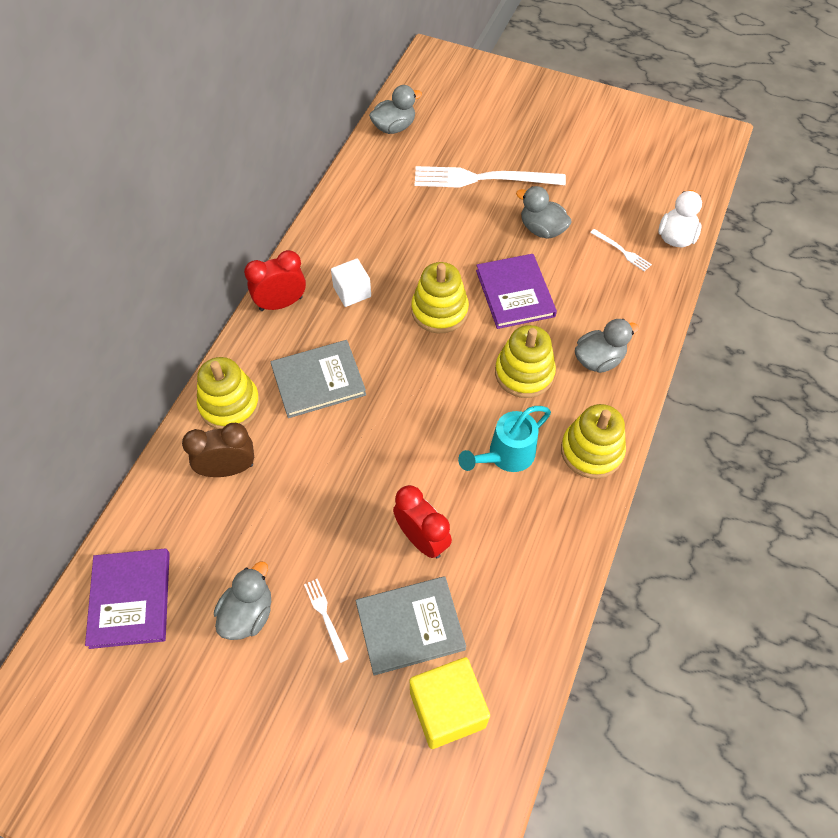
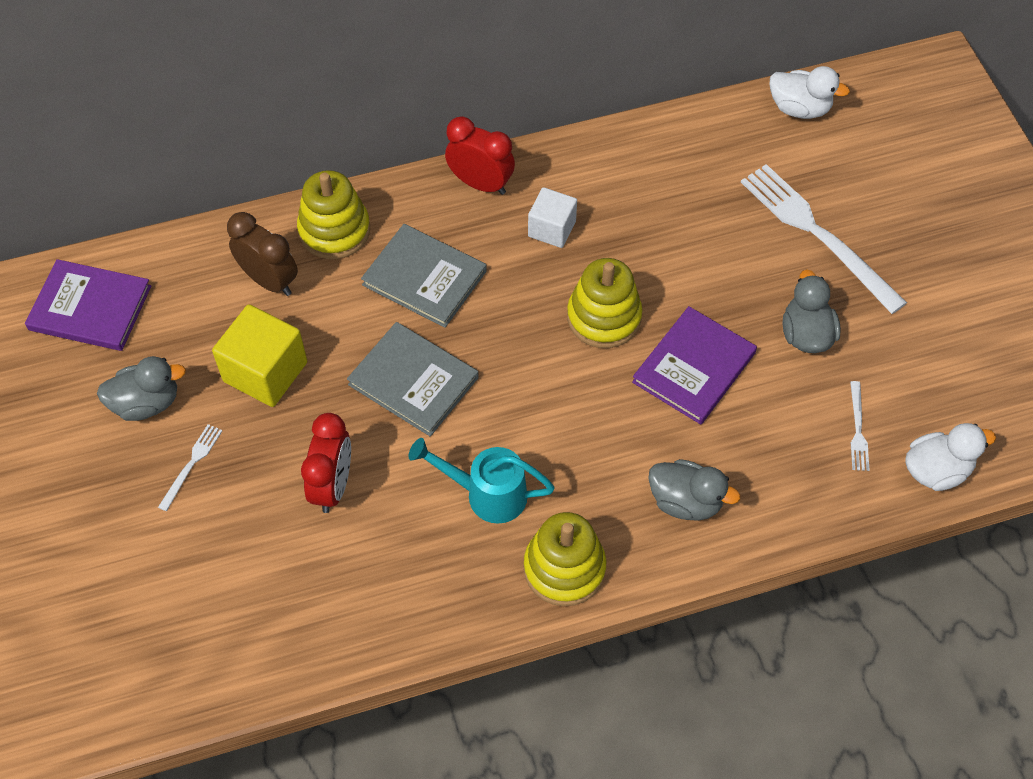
camera: 50 degrees right, 0 degrees up
purple book [85,548,170,649] -> purple book turned 60 degrees clockwise [25,259,151,351]
grey book [356,576,466,675] -> grey book moved to [347,322,479,437]
grey duck [369,85,422,134] -> white duck [770,66,850,119]
yellow cube [409,657,490,749] -> yellow cube moved to [212,304,307,407]
yellow stacking toy [495,325,556,398] -> none

